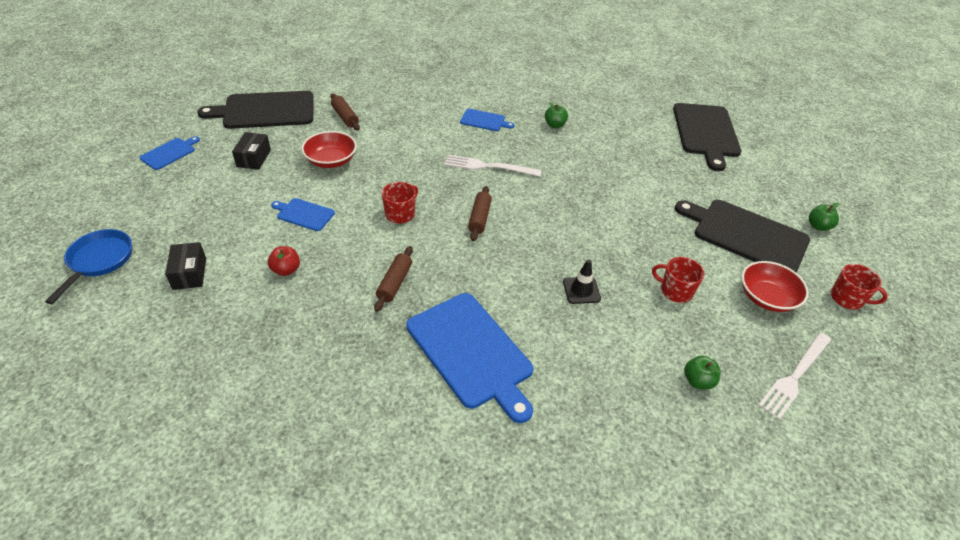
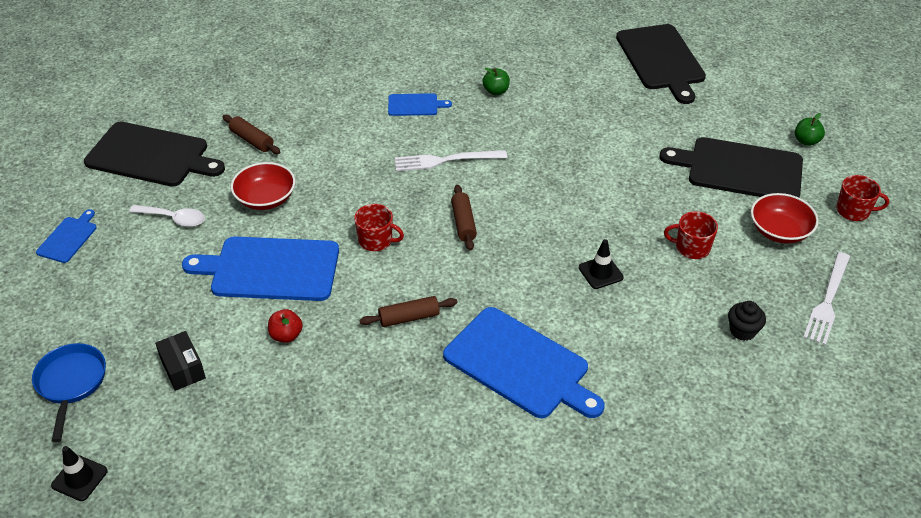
camera: 15 degrees left, 0 degrees up
black cutting board [197,91,314,129] -> black cutting board turned 135 degrees counterclockwise [84,122,225,187]
black box [232,132,271,170] -> white spoon [129,205,205,227]
blue cutting board [271,198,335,231] -> blue cutting board [182,236,339,301], size x2.06
brown rolling pin [374,246,413,312] -> brown rolling pin turned 75 degrees clockwise [360,296,457,327]
red mug [382,182,418,224] -> red mug turned 90 degrees clockwise [354,204,404,251]
green apple [684,356,721,389] -> black cupcake [728,301,766,341]
none -> black traffic cone [51,446,108,501]

